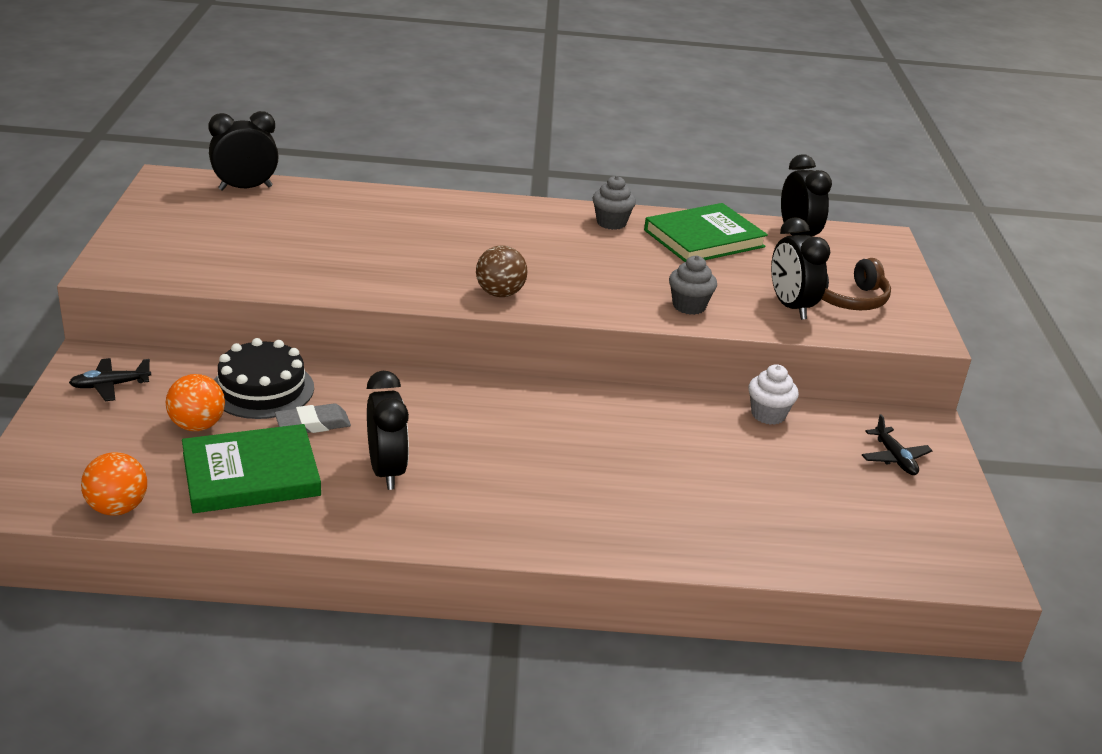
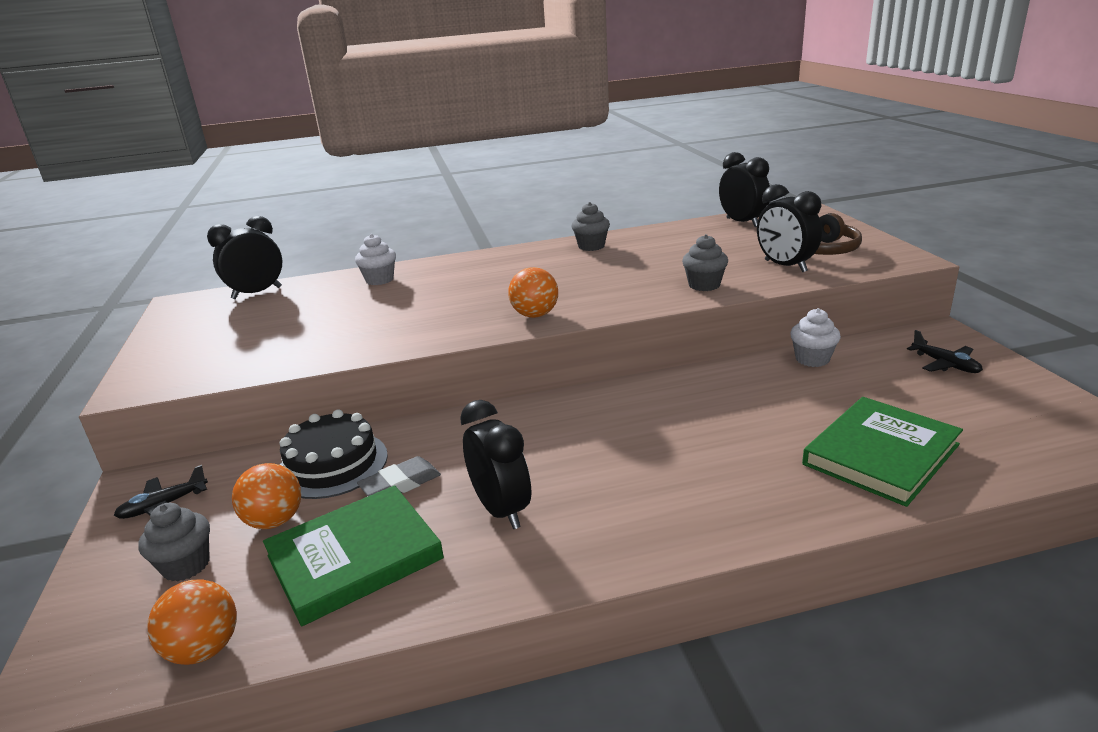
camera: 10 degrees left, 5 degrees down
brown ball [476,246,528,297] -> orange ball [508,267,558,318]
green book [644,203,768,262] -> green book moved to [802,397,963,507]
none -> grey cupcake [138,503,210,582]
none -> white cupcake [355,234,396,285]

